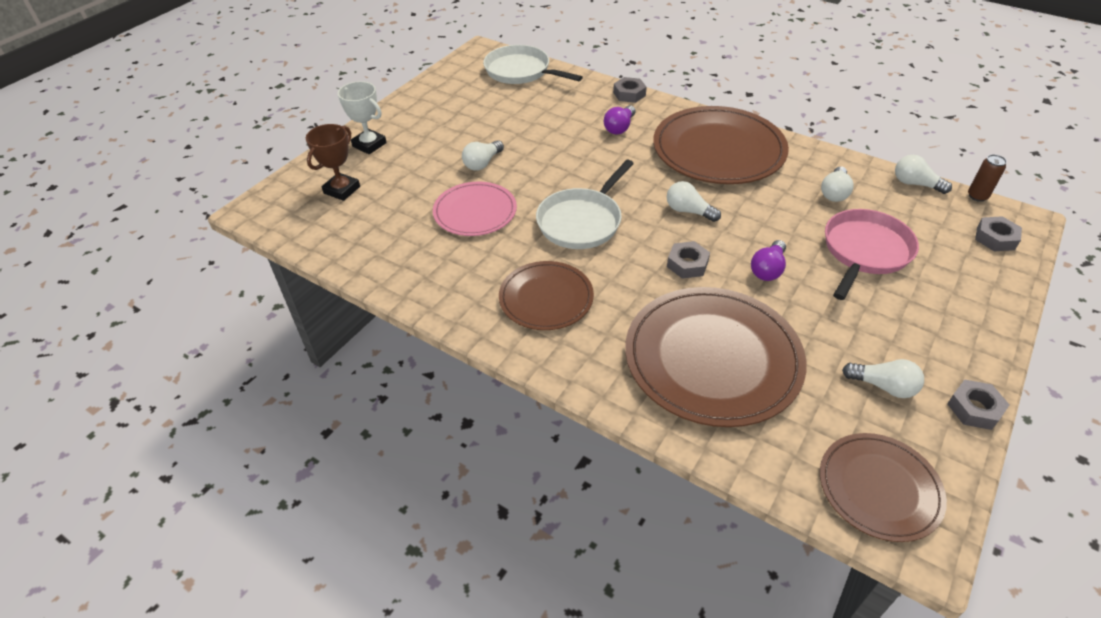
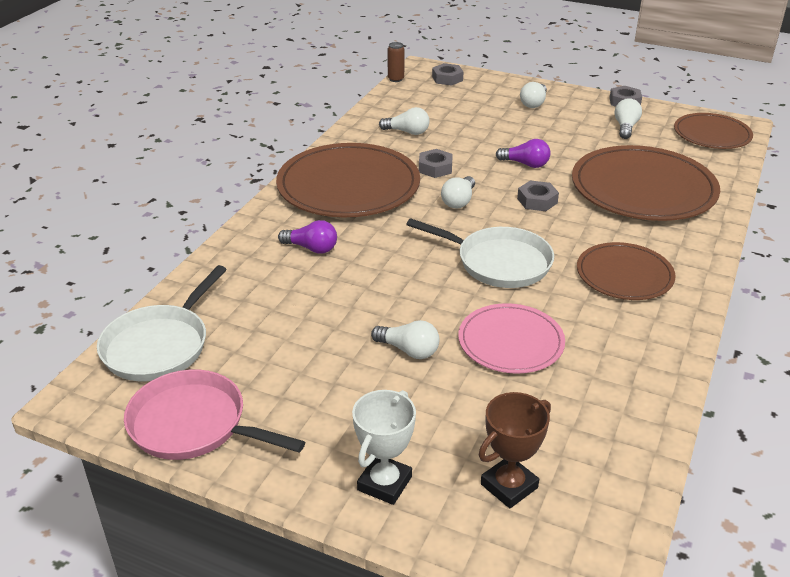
camera: 100 degrees left, 10 degrees down
brown trophy [306,124,360,201] -> brown trophy turned 60 degrees counterclockwise [479,392,551,508]
grey nut [613,77,647,103] -> grey nut moved to [419,149,453,178]
pink pan [825,209,919,300] -> pink pan moved to [124,369,305,460]
white light bulb [895,155,952,194] -> white light bulb moved to [520,82,547,108]

